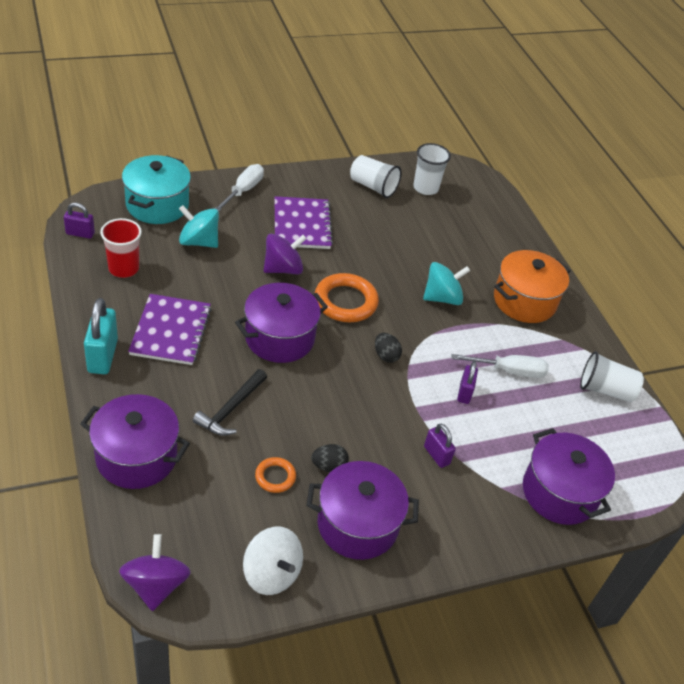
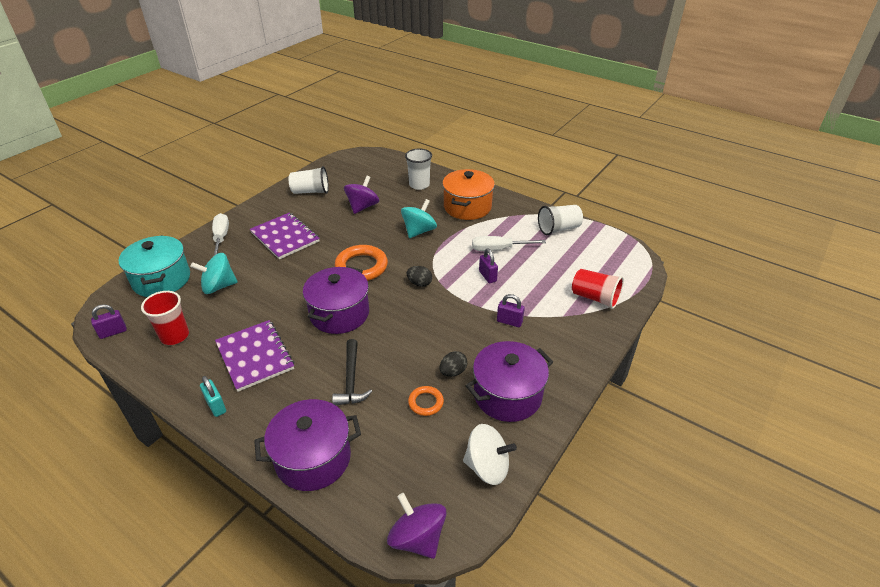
camera: 30 degrees left, 5 degrees down
turquoise padlock [84,298,118,374] -> turquoise padlock [200,376,226,417], size x0.60
purple spinning top [263,234,307,274] -> purple spinning top moved to [344,176,379,214]
white cup [413,143,451,195] -> white cup moved to [405,148,432,190]
white screwdriver [451,354,549,378] -> white screwdriver turned 150 degrees counterclockwise [472,236,546,251]
purple pot [523,428,615,525] -> red cup [572,269,624,309]

